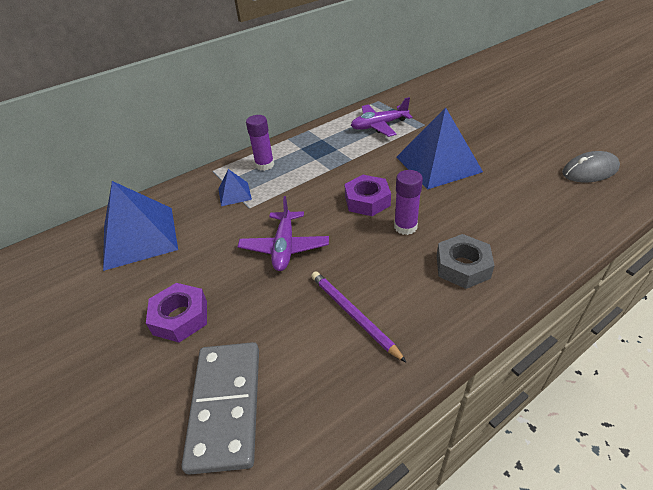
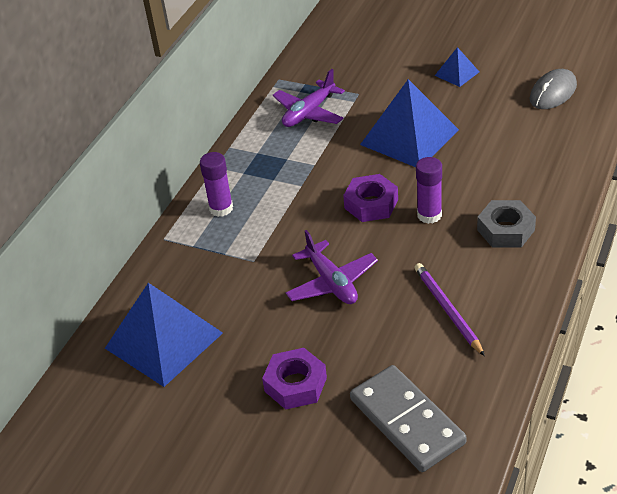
camera: 30 degrees left, 0 degrees up
blue pyramid [218,169,252,206] -> blue pyramid moved to [435,47,479,87]
purple pencil [311,271,407,363] -> purple pencil turned 45 degrees clockwise [414,263,485,356]

